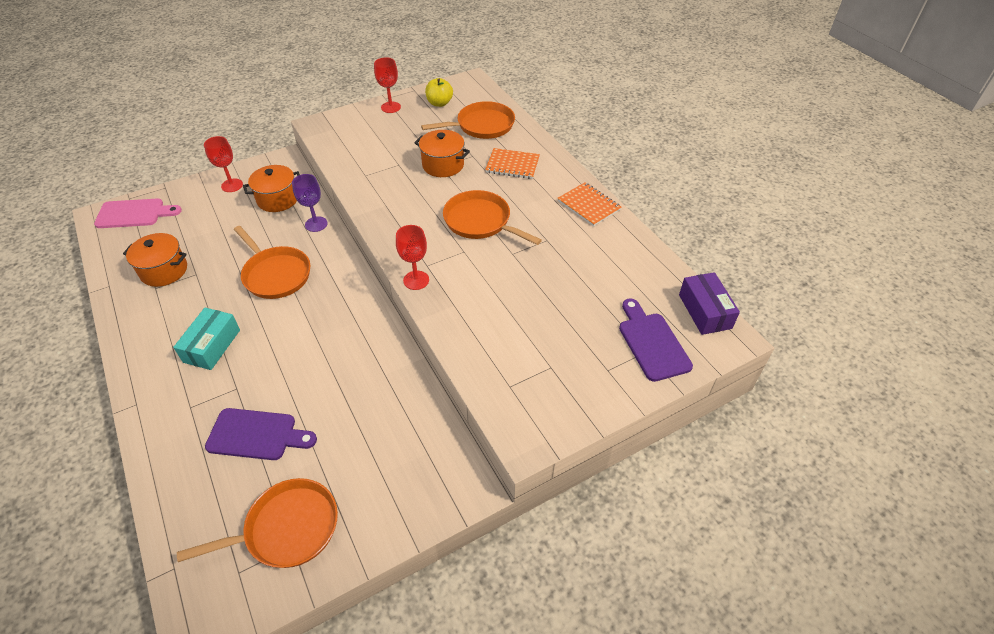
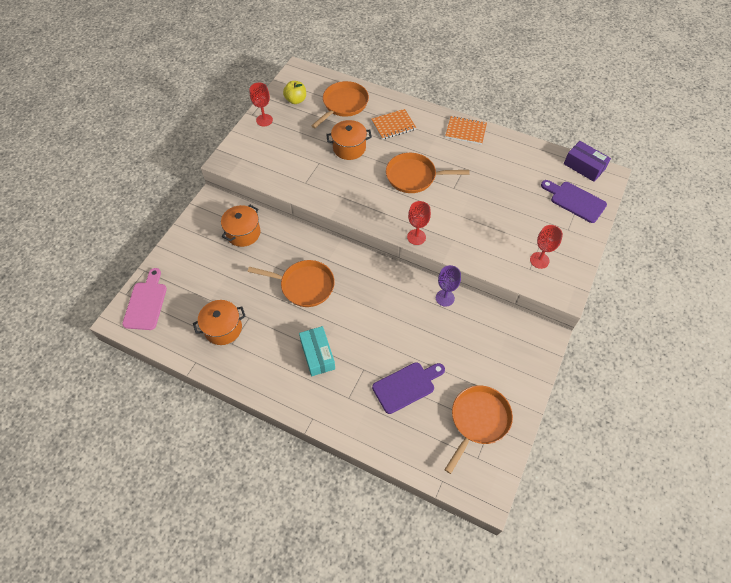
camera: 35 degrees left, 10 degrees up
pink cutting board [94,199,182,228] -> pink cutting board turned 45 degrees counterclockwise [122,268,167,330]
red goblet [204,136,243,192] -> red goblet moved to [530,225,563,269]
purple goblet [292,174,328,232] -> purple goblet moved to [436,265,461,307]

